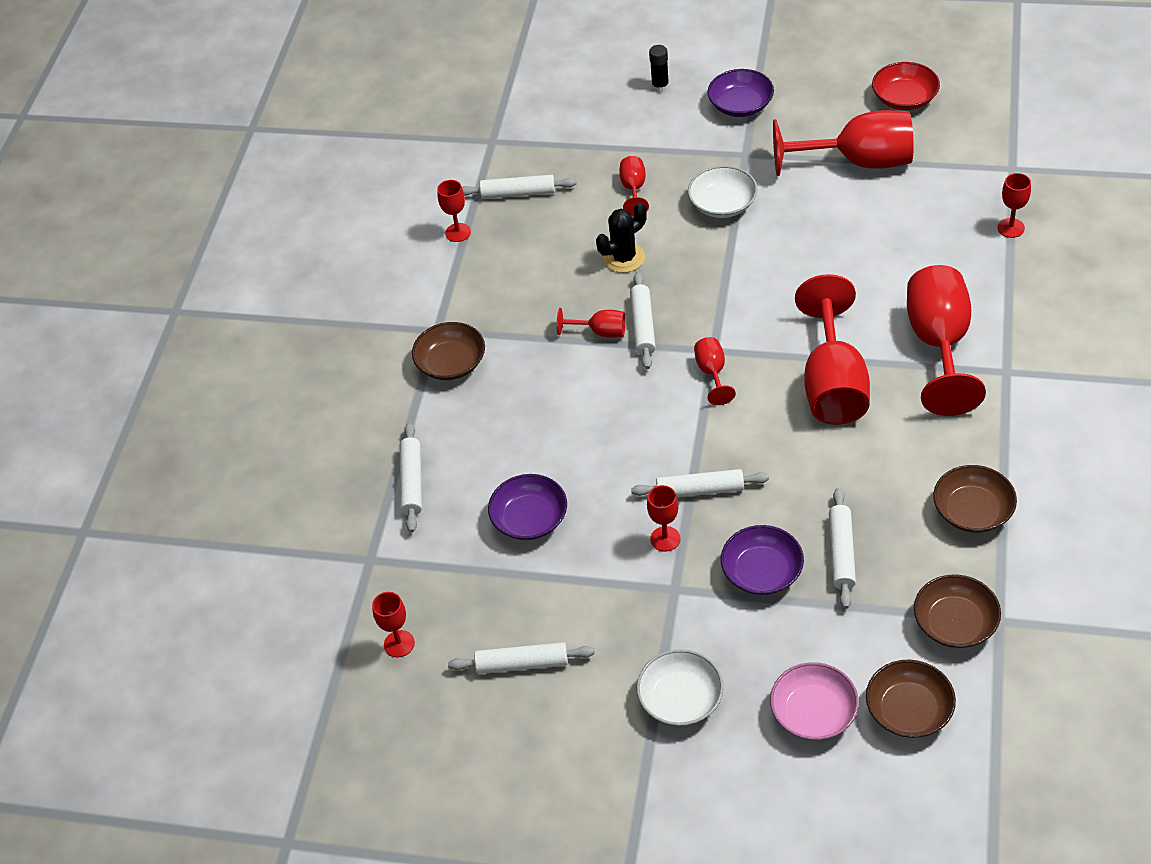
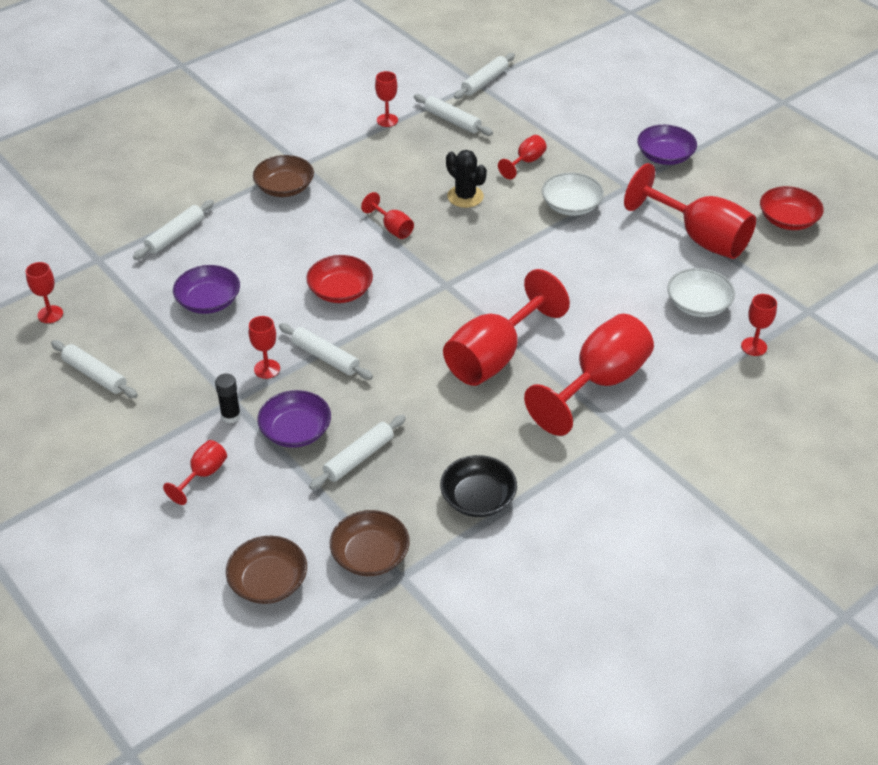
camera: 35 degrees right, 5 degrees down
black cactus [596,203,647,273] -> black cactus turned 45 degrees clockwise [446,150,487,208]
white rolling pin [630,272,656,369] -> white rolling pin moved to [454,53,515,99]
white bowl [636,649,724,726] -> white bowl moved to [667,268,735,317]
black glue stick [649,45,669,93] -> black glue stick moved to [215,374,241,423]
red goblet [694,337,736,405] -> red goblet moved to [163,440,227,505]
pink bowl [770,662,859,740] -> none
brown bowl [933,465,1017,533] -> black bowl [440,455,517,517]
none -> red bowl [306,255,373,303]

